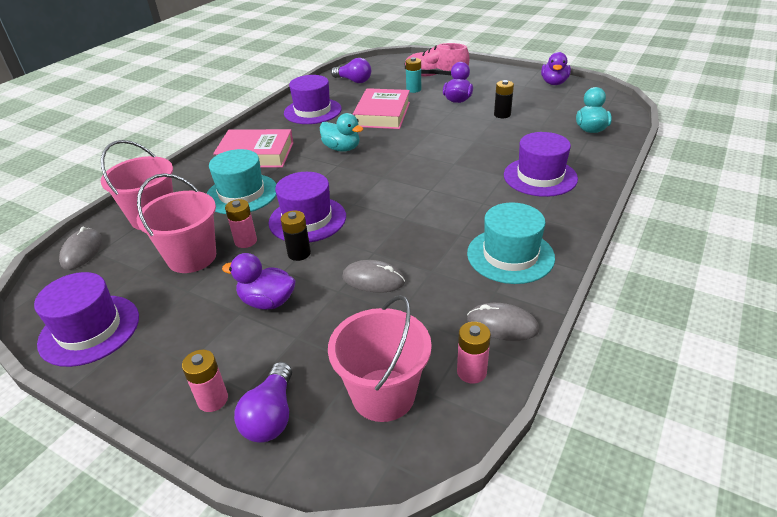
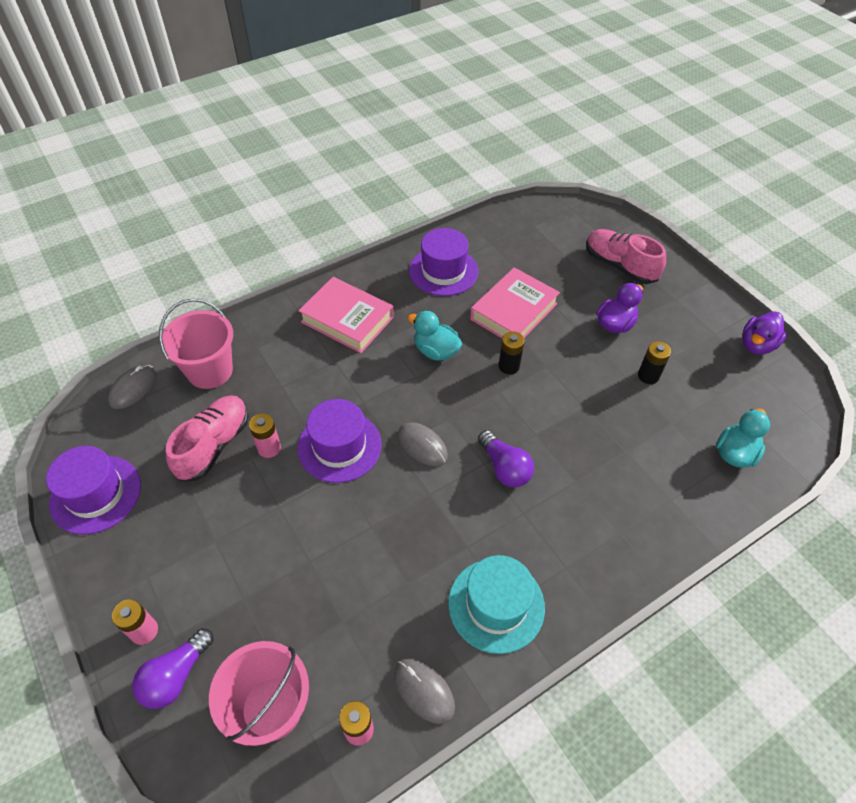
camera: 25 degrees right, 15 degrees up
pink bucket [137,173,216,273] -> pink shoe [166,395,249,481]
turquoise hat [206,149,277,214] -> none
purple duck [222,253,296,310] -> none
black battery [280,210,311,261] -> black battery moved to [499,331,525,374]
turquoise duck [320,113,363,152] -> turquoise duck turned 150 degrees clockwise [408,311,462,361]
purple light bulb [331,58,371,83] -> purple light bulb moved to [478,430,534,487]
grey mouse [342,260,405,292] -> grey mouse moved to [398,422,448,466]
turquoise battery [406,57,421,93] -> none
purple hat [504,132,578,197] -> none

